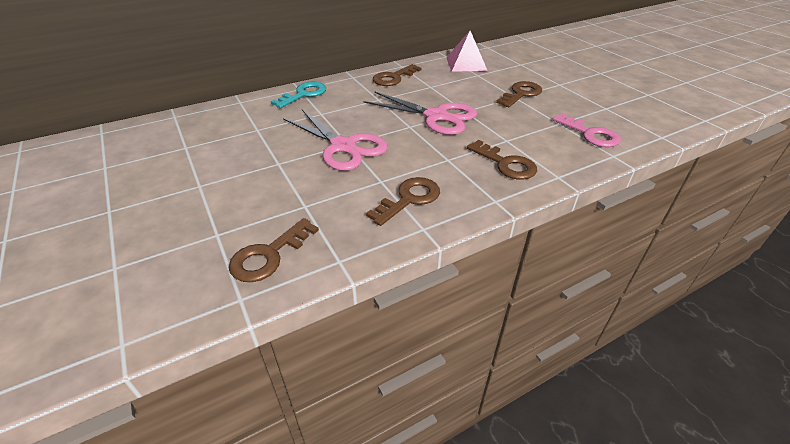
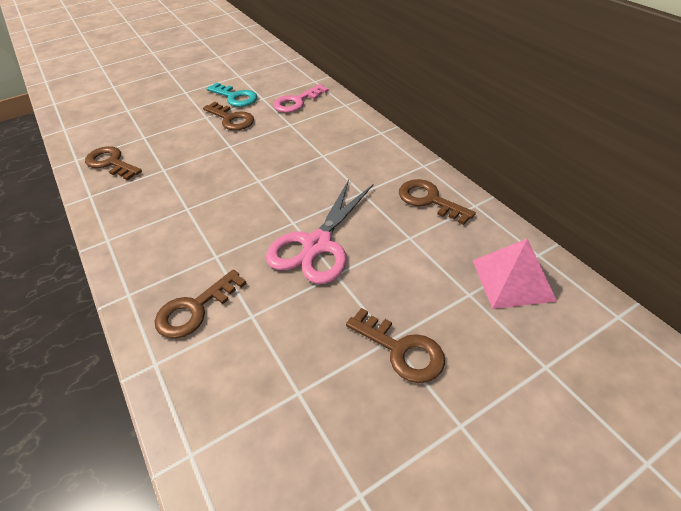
camera: 90 degrees right, 5 degrees up
turquoise key [271,82,326,108] -> turquoise key moved to [207,83,257,107]
pink scissors [283,109,388,171] -> none
brown key [366,177,440,226] -> brown key moved to [203,102,254,131]
pink key [552,113,621,147] -> pink key moved to [273,84,329,113]

